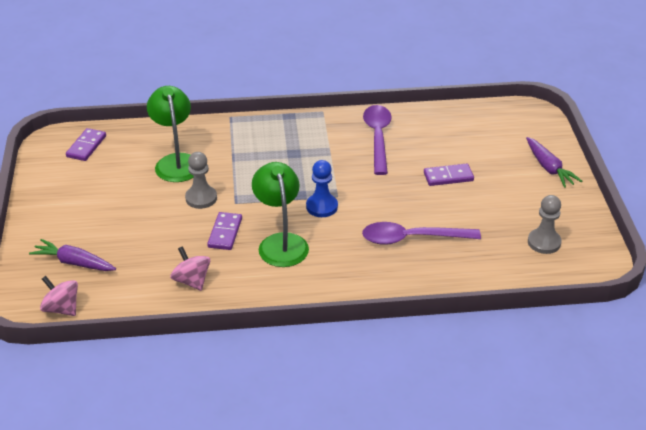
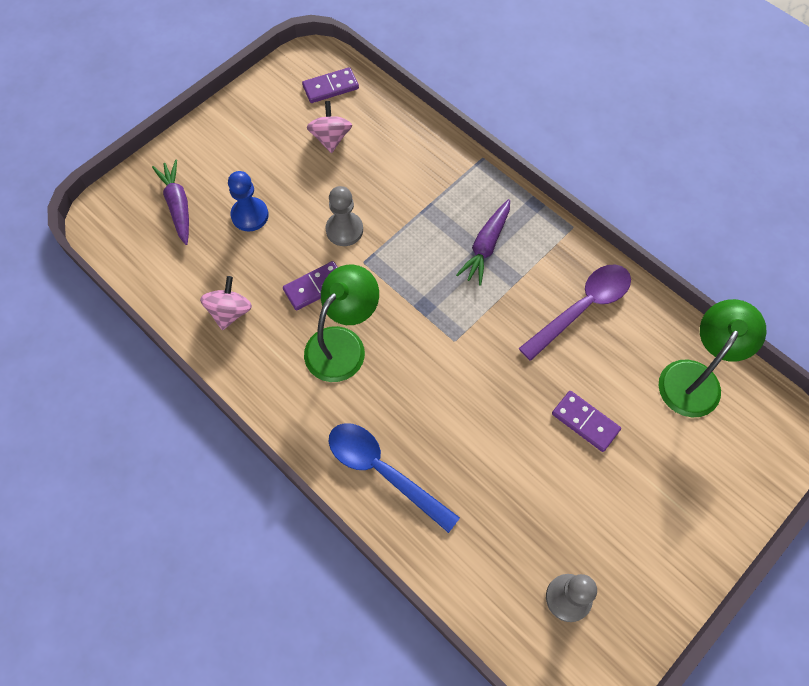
camera: 50 degrees right, 25 degrees up
pink spinning top [40,276,78,316] -> pink spinning top moved to [307,101,352,153]
green lamp [147,86,193,182] -> green lamp moved to [658,299,766,417]
blue pawn [306,160,338,217] -> blue pawn moved to [228,171,269,231]
purple spoon [362,222,481,245] -> none
purple carrot [526,137,582,188] -> purple carrot moved to [456,199,510,286]
none -> blue spoon [329,423,460,533]

